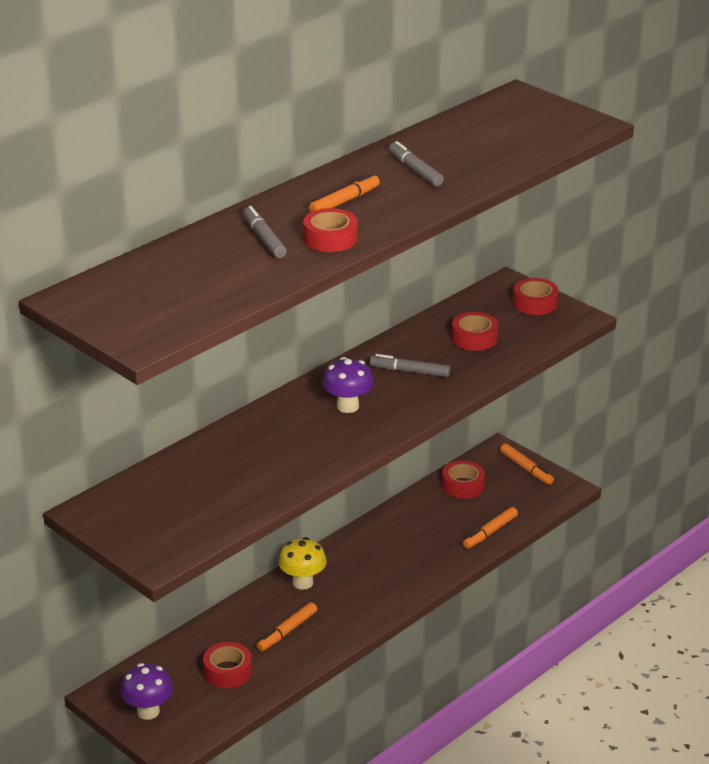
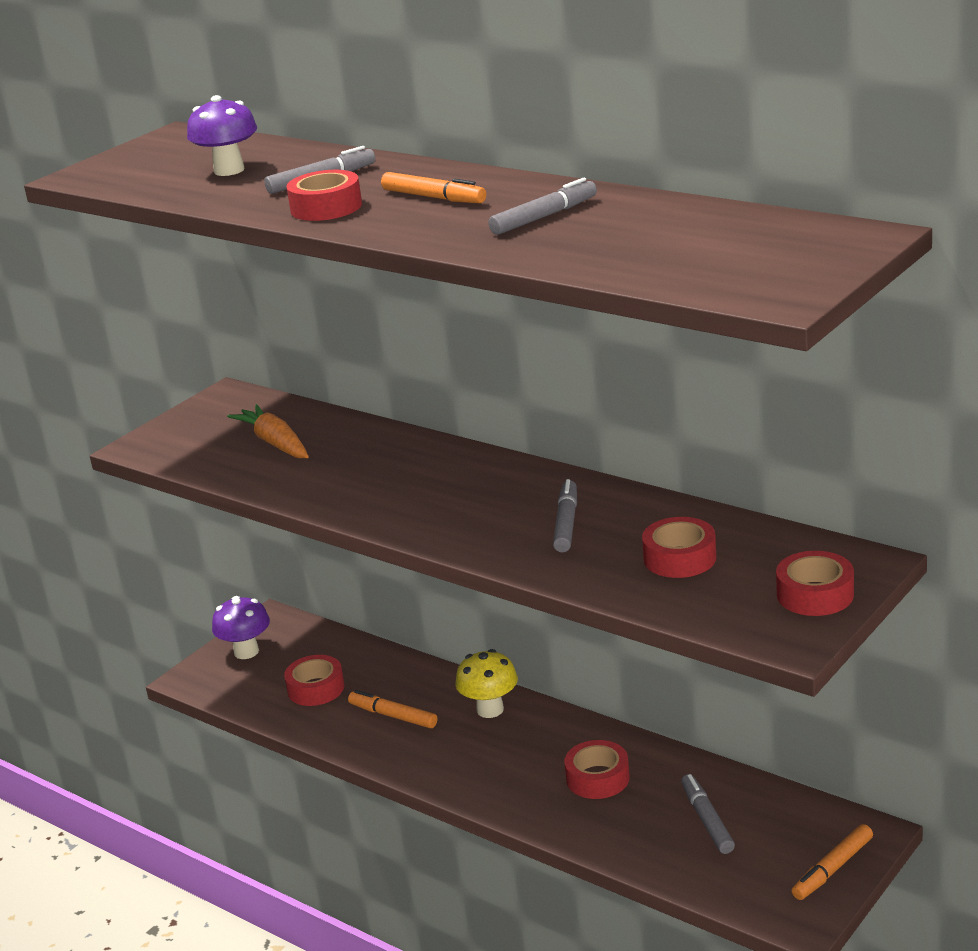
camera: 85 degrees right, 5 degrees down
purple mushroom [322,357,374,413] -> purple mushroom moved to [187,95,257,176]
red tape [442,460,485,499] -> red tape moved to [564,740,630,799]
orange marker [463,507,518,549] -> none
none -> orange carrot [227,404,309,458]
none -> grey marker [681,774,735,854]

